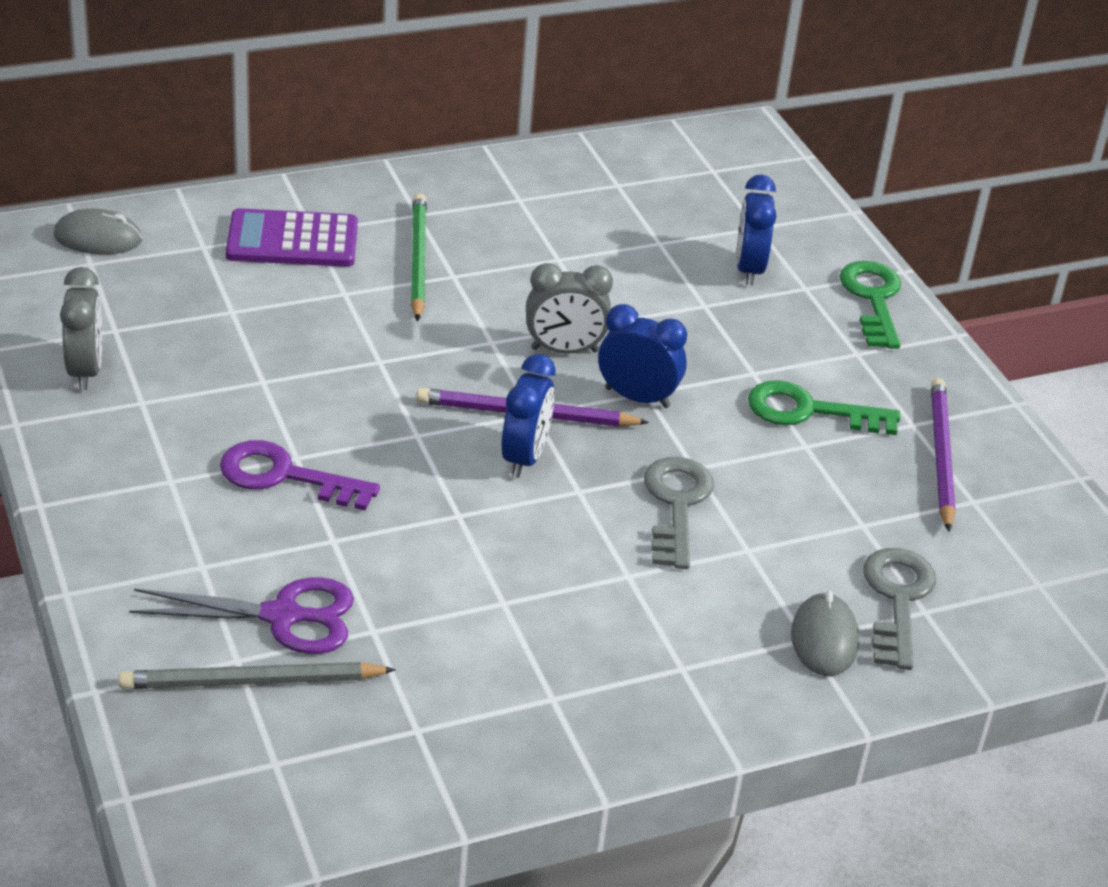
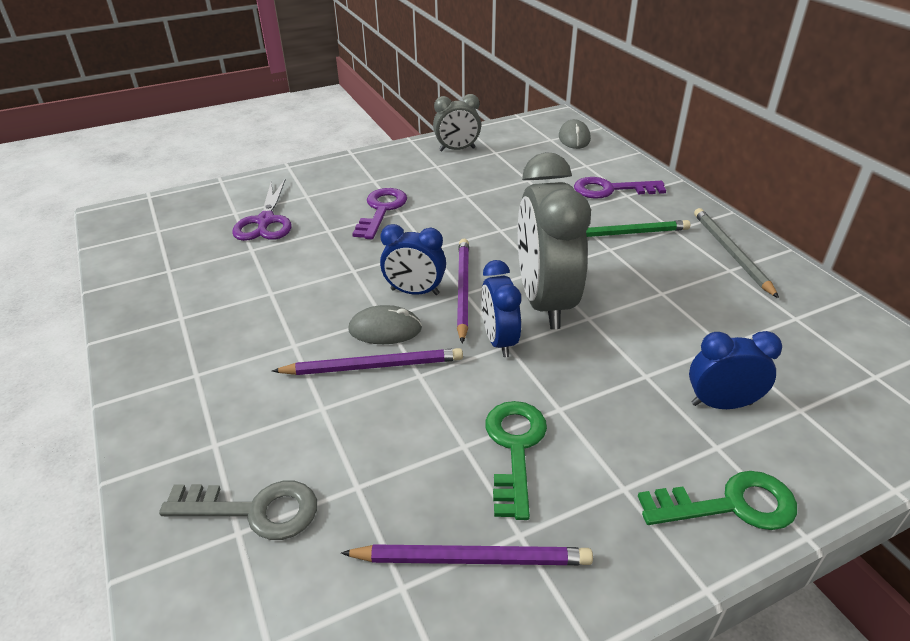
camera: 90 degrees right, 0 degrees up
grey pencil [119,662,396,689] -> grey pencil moved to [694,208,779,298]
purple calculator [226,208,358,267] -> purple key [574,177,666,199]
grey clock [526,263,613,353] -> grey clock [518,152,591,329], size x1.86
blue clock [598,304,687,408] -> blue clock turned 150 degrees clockwise [481,260,521,357]
grey key [644,457,714,569] -> purple pencil [272,348,463,375]
grey mouse [791,591,859,676] -> grey mouse moved to [348,305,422,344]

